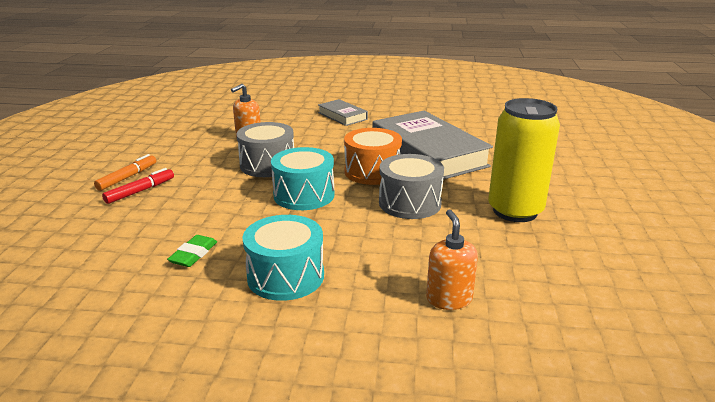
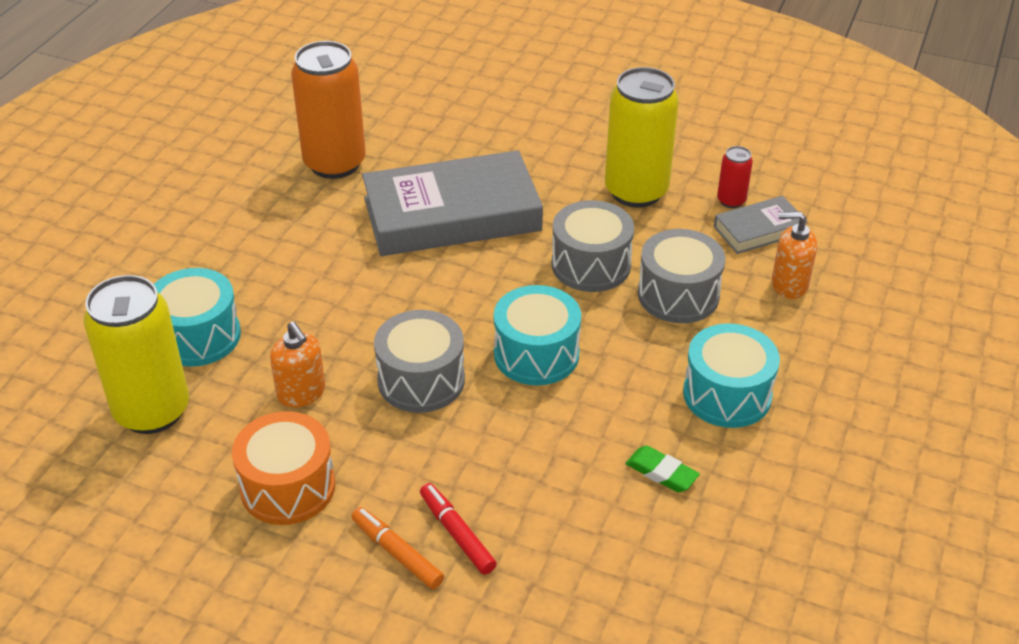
camera: 75 degrees left, 15 degrees up
grey book [318,99,368,126] -> grey book moved to [714,196,808,254]
orange drum [344,128,402,185] -> orange drum moved to [232,411,335,525]
none -> yellow can [83,275,189,434]
none -> turquoise drum [154,268,241,367]
none -> orange can [291,41,366,179]
none -> grey drum [638,229,725,323]
none -> red can [717,146,753,208]

